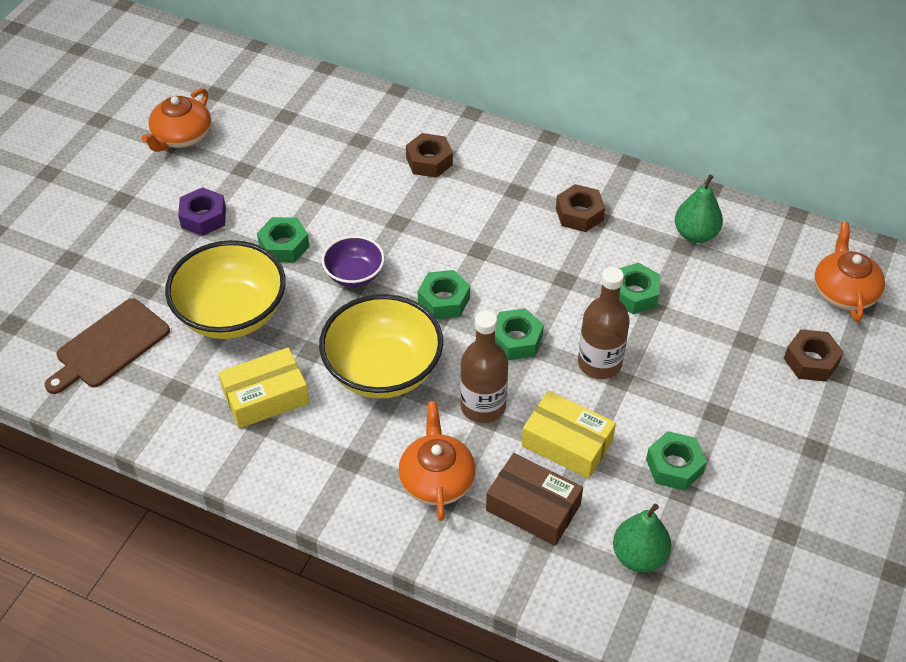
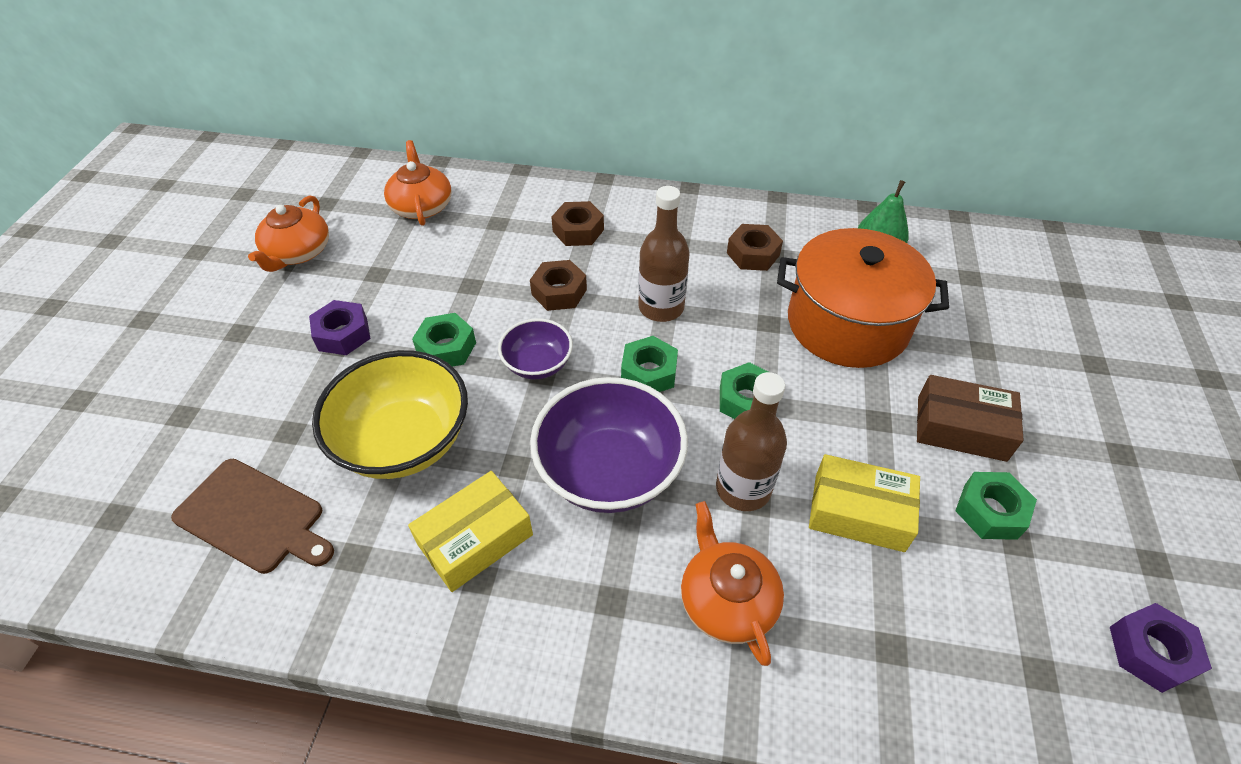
camera: 15 degrees left, 0 degrees up
brown cutting board [45,298,170,394] -> brown cutting board turned 90 degrees counterclockwise [171,459,334,574]
yellow bowl [319,294,443,399] -> purple bowl [530,377,688,513]
brown box [486,453,583,546] -> brown box moved to [917,375,1024,462]
brown bottle [578,267,630,379] -> brown bottle moved to [638,186,690,322]
green pear [613,504,671,572] -> none
green nut [619,262,660,314] -> orange pot [777,228,949,368]
brown nut [784,329,844,382] -> brown nut moved to [530,260,587,311]
orange teapot [814,222,885,322] -> orange teapot moved to [384,140,451,226]
none -> purple nut [1110,603,1212,693]

